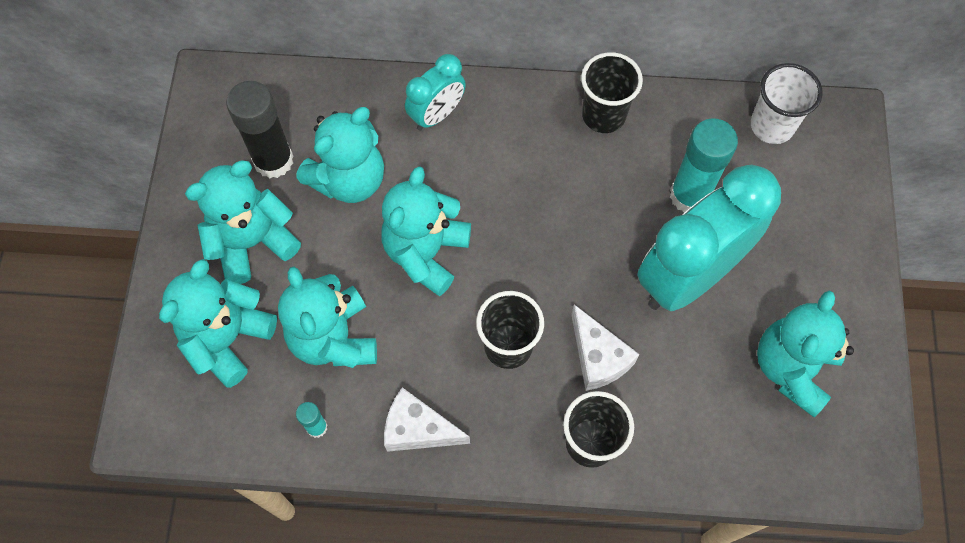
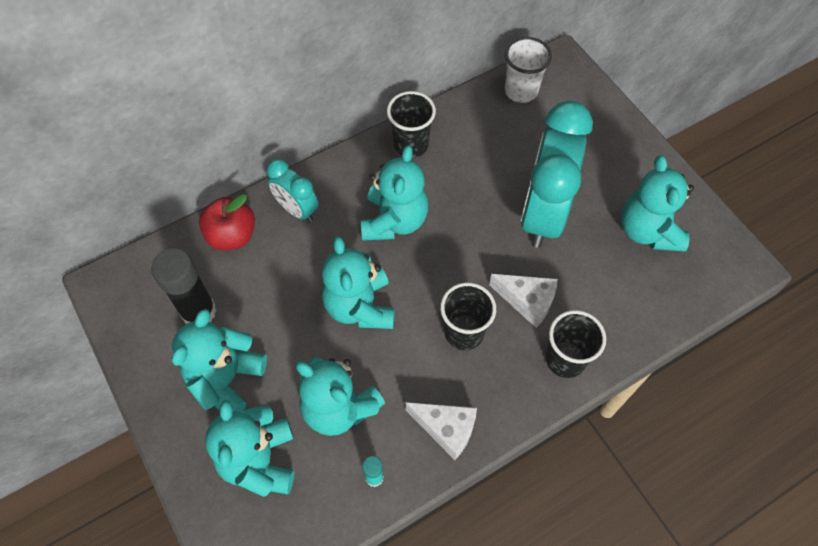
camera: 35 degrees left, 5 degrees down
turquoise teddy bear [296,107,384,203] -> turquoise teddy bear moved to [361,145,428,241]
white cheese [384,387,470,452] -> white cheese turned 135 degrees counterclockwise [406,402,477,460]
turquoise clock [405,54,466,130] -> turquoise clock turned 120 degrees clockwise [267,159,319,222]
turquoise glue stick [670,118,738,213] -> none
none -> red apple [199,194,255,250]

